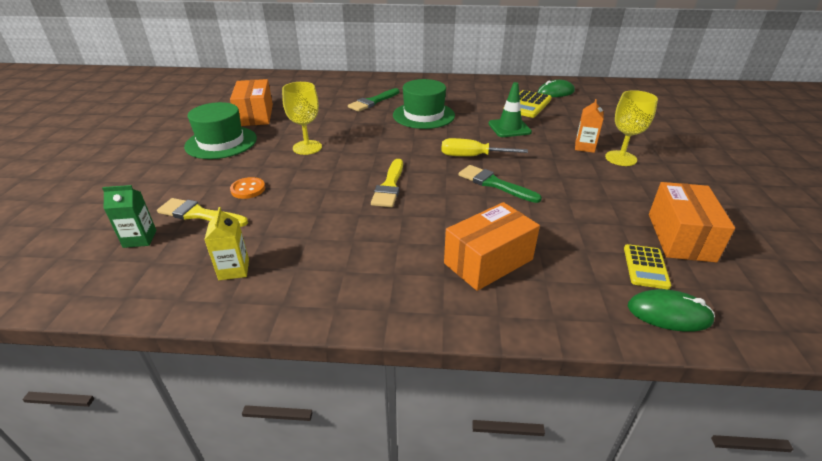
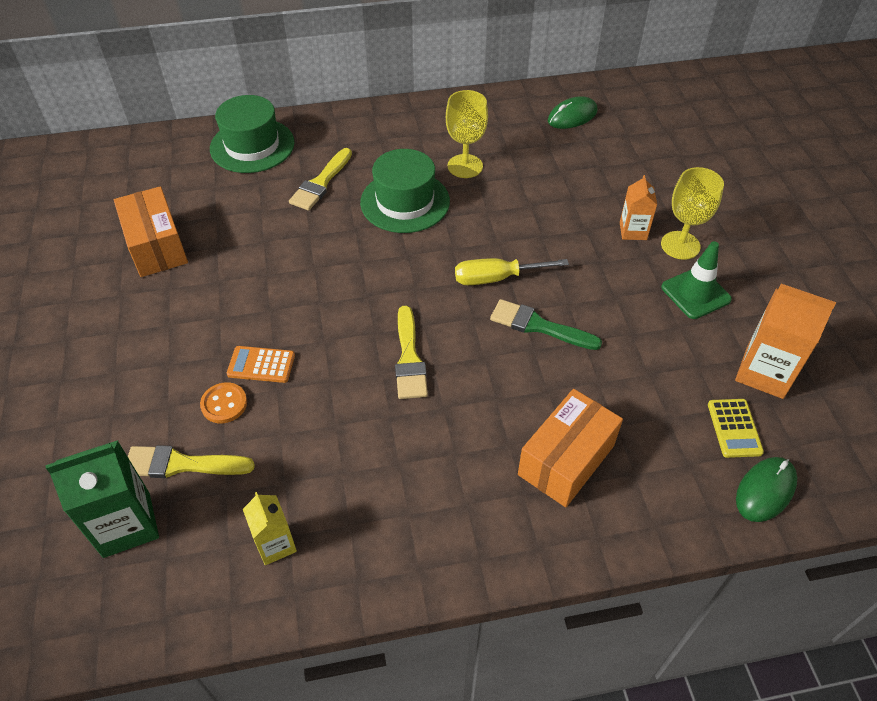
camera: 15 degrees left, 15 degrees up
green carton [102,185,157,248] -> green carton [45,440,159,558], size x1.67
green hat [184,102,257,159] -> green hat moved to [210,95,294,173]
yellow goblet [282,82,322,155] -> yellow goblet moved to [446,90,488,178]
green brush [348,88,400,112] -> yellow brush [289,148,352,211]
green traffic cone [488,82,532,137] -> green traffic cone moved to [661,241,732,319]
yellow calculator [503,90,552,118] -> none
green mouse [628,289,715,332] -> green mouse turned 45 degrees counterclockwise [736,457,797,522]
orange box [649,182,735,263] -> orange carton [735,284,836,399]
none -> orange calculator [227,346,295,383]

